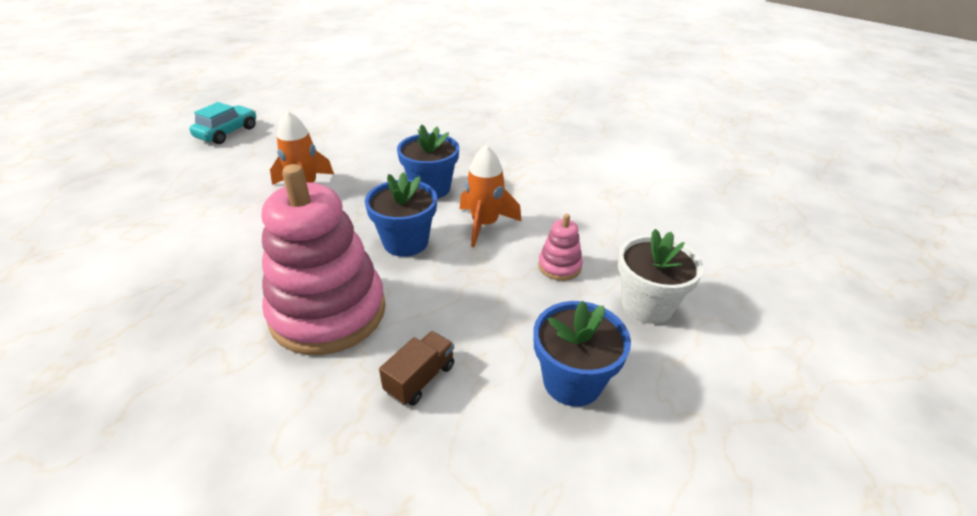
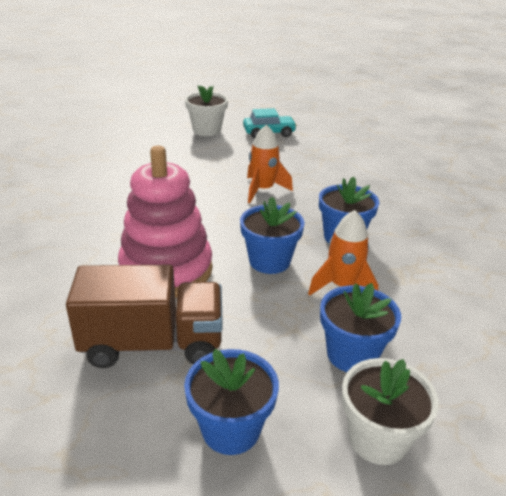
camera: 50 degrees right, 5 degrees down
brown truck [379,331,454,406] -> brown truck [66,265,223,368], size x2.20
pink stacking toy [538,214,583,281] -> blue flower pot [320,283,401,372]
none -> white flower pot [185,85,228,136]

